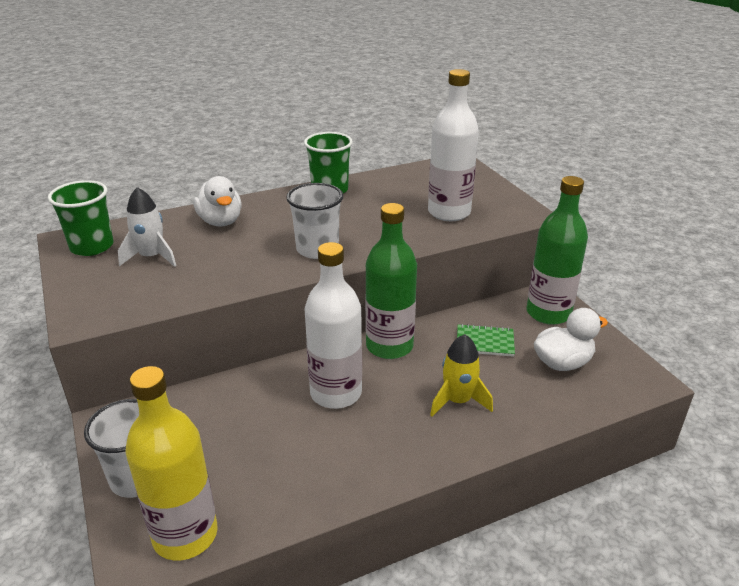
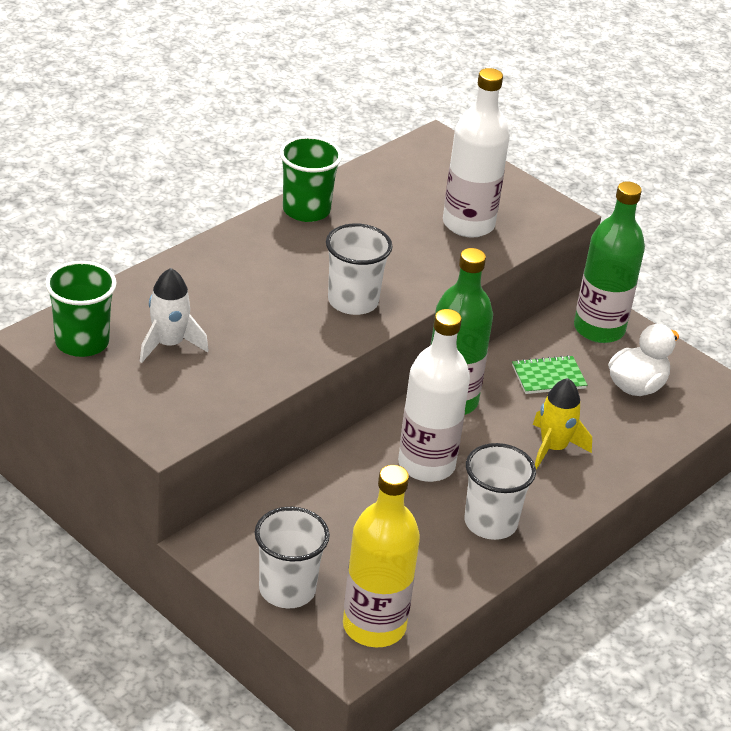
camera: 25 degrees left, 5 degrees up
white duck [193,176,242,227] -> none
none -> white cup [465,443,536,540]

